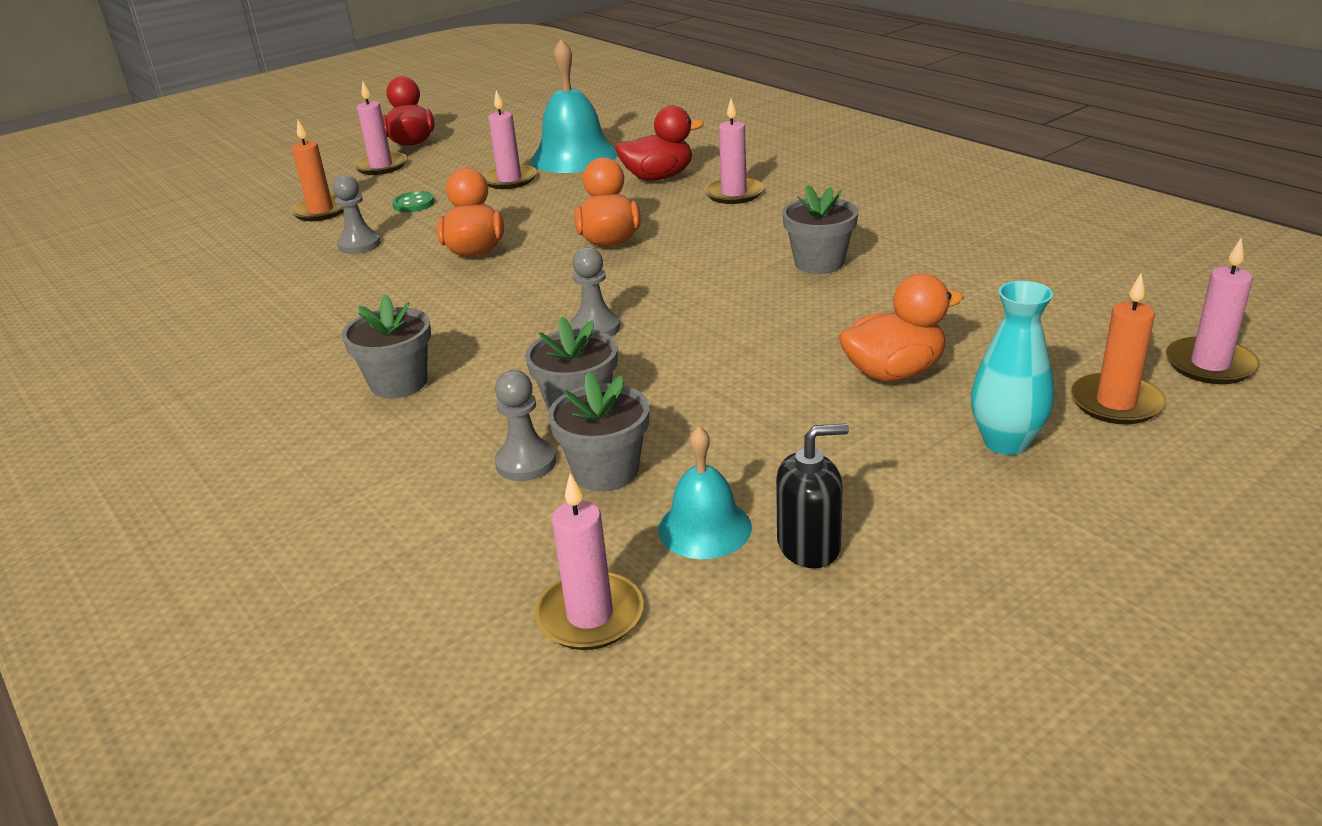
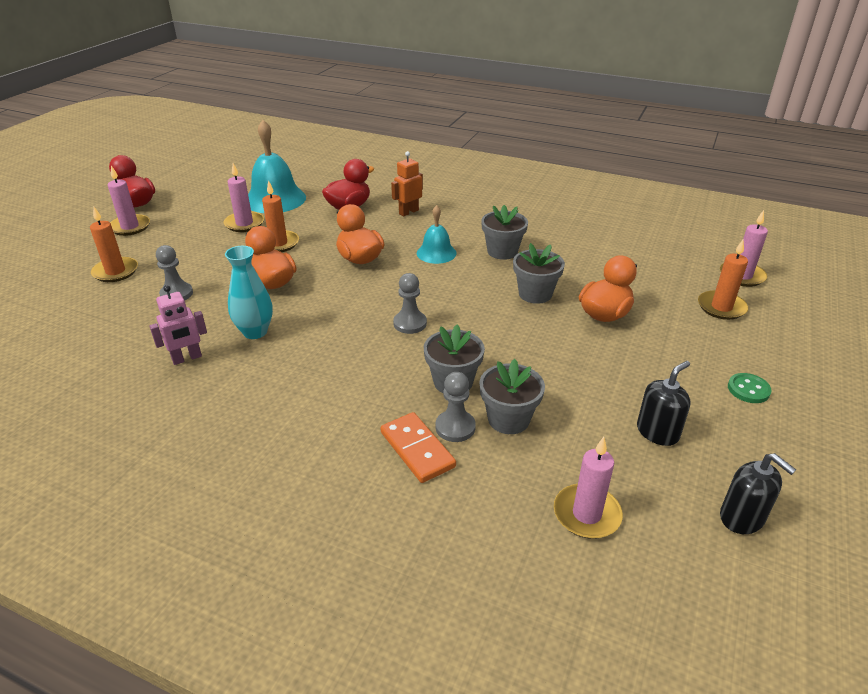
camera: 30 degrees left, 5 degrees up
grey flower pot [342,294,431,399] -> grey flower pot moved to [513,243,565,304]
green button [392,191,435,212] -> green button moved to [728,373,772,403]
turquoise bell [658,426,752,559] -> turquoise bell moved to [417,205,457,264]
pink candle [704,99,764,204] -> orange robot [391,151,423,216]
turquoise vase [971,281,1054,455] -> turquoise vase moved to [225,246,273,339]
none -> pink robot [149,285,207,365]
none -> orange candle [262,180,299,252]
none -> orange domino [381,412,456,483]
none -> black soap dispenser [720,453,796,534]

